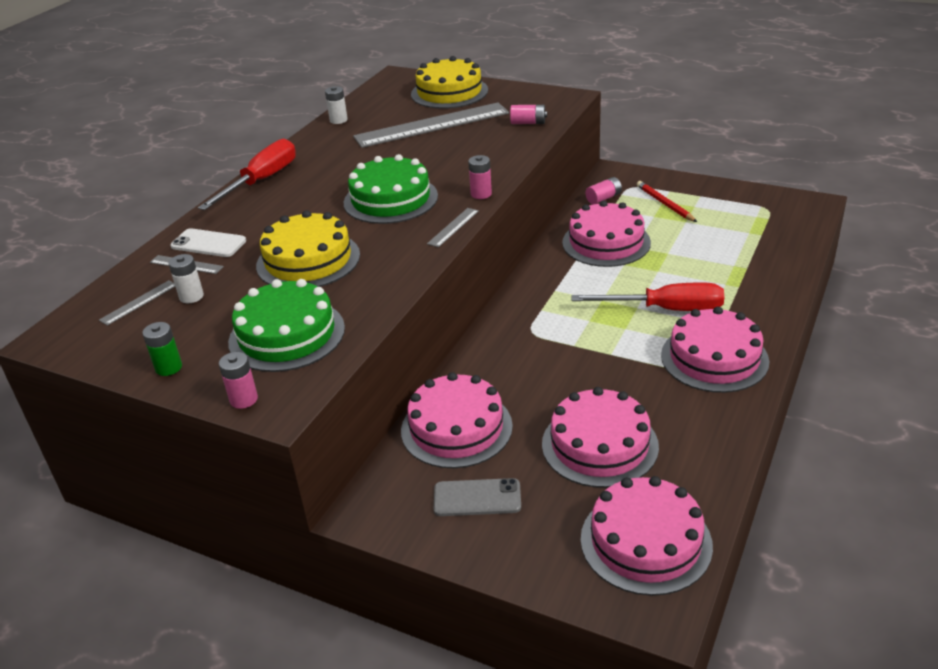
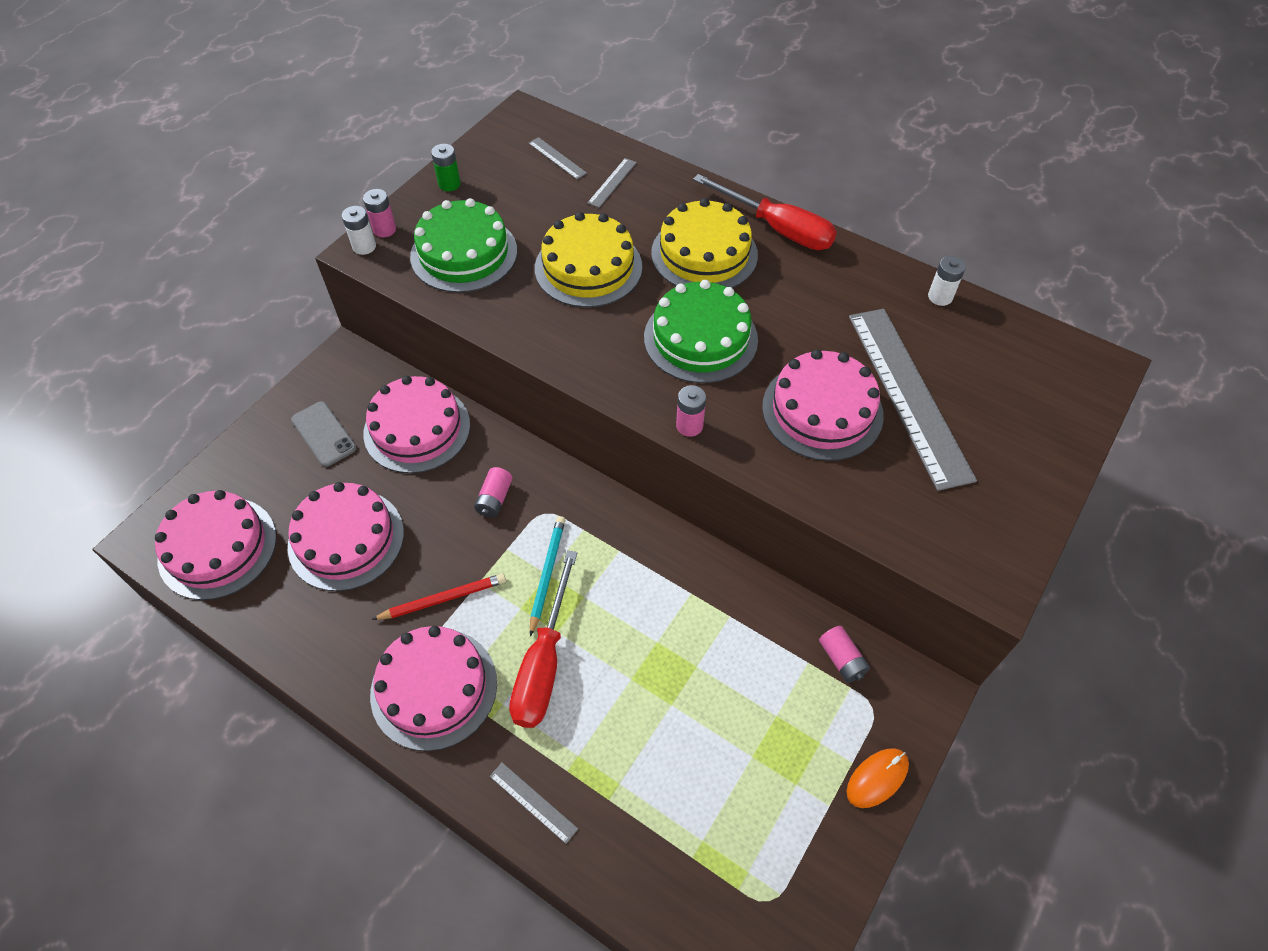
camera: 95 degrees right, 20 degrees up
white battery [169,254,204,303] -> white battery moved to [342,206,376,255]
white phone [170,228,246,257] -> none
yellow cake [411,56,488,109] -> yellow cake moved to [651,198,758,288]
grey ruler [427,208,479,247] -> grey ruler moved to [490,763,578,844]
grey phone [434,478,521,516] -> grey phone turned 45 degrees counterclockwise [291,401,357,467]
pink battery [510,105,547,124] -> pink battery moved to [474,467,513,518]
pink cake [562,201,651,267] -> pink cake moved to [762,349,884,461]
red pencil [637,181,697,222] -> red pencil moved to [371,574,506,620]
none -> turquoise pencil [530,516,565,637]
none -> orange mouse [847,748,909,808]

